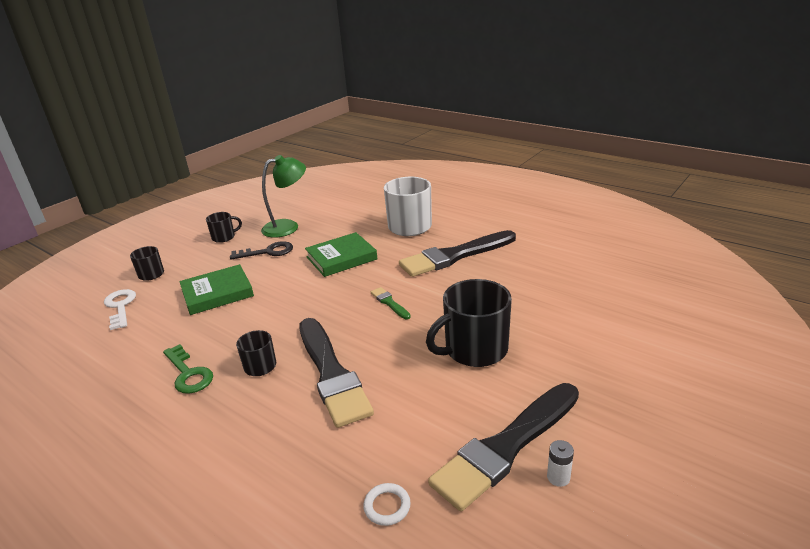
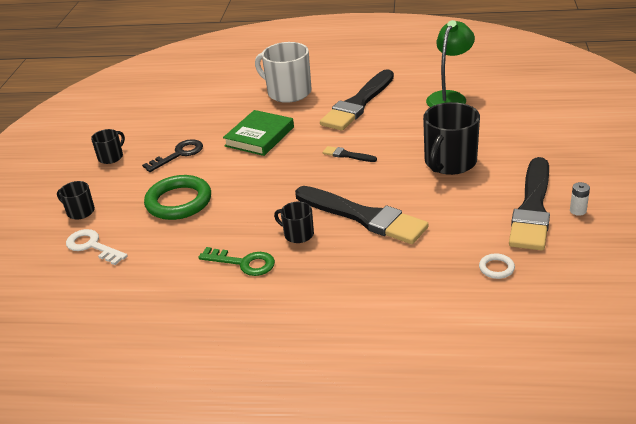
camera: 30 degrees left, 5 degrees up
green book [179,264,254,315] -> green ring [144,175,211,220]
green lamp [261,155,306,238] -> green lamp moved to [426,20,475,107]
green brush [371,287,411,319] -> black brush [323,146,377,162]

